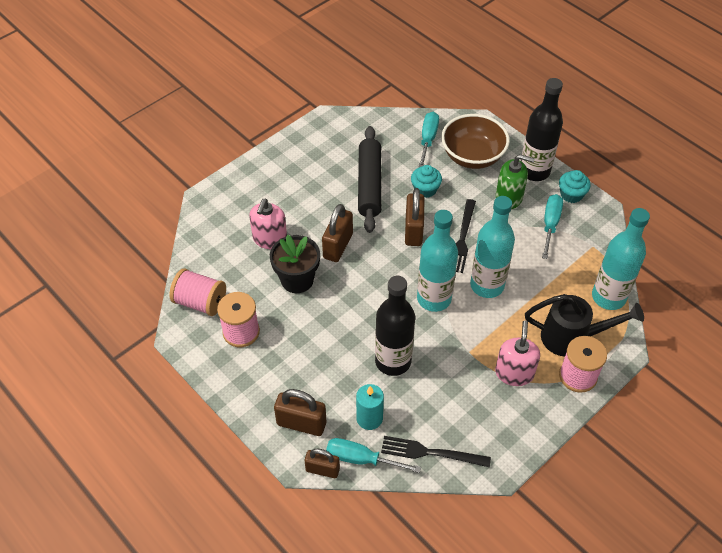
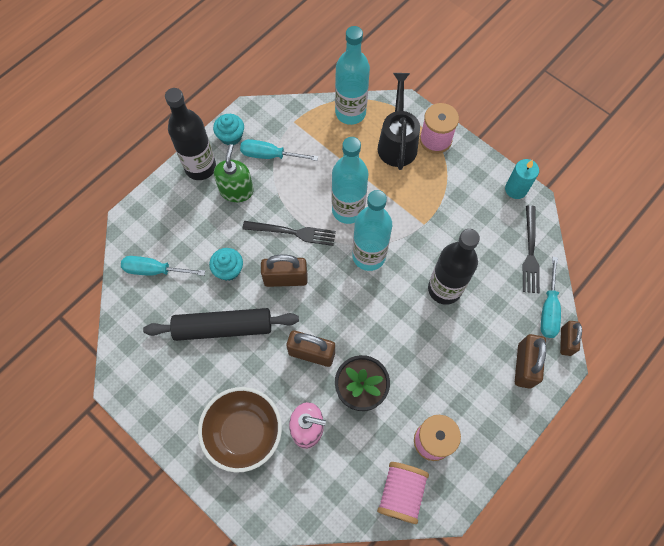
camera: 95 degrees left, 15 degrees up
turquoise candle [356,384,384,430] -> turquoise candle moved to [505,159,539,199]
brown bowl [441,114,510,169] -> brown bowl moved to [198,387,282,473]
pink soap dispenser [495,321,540,386] -> none

